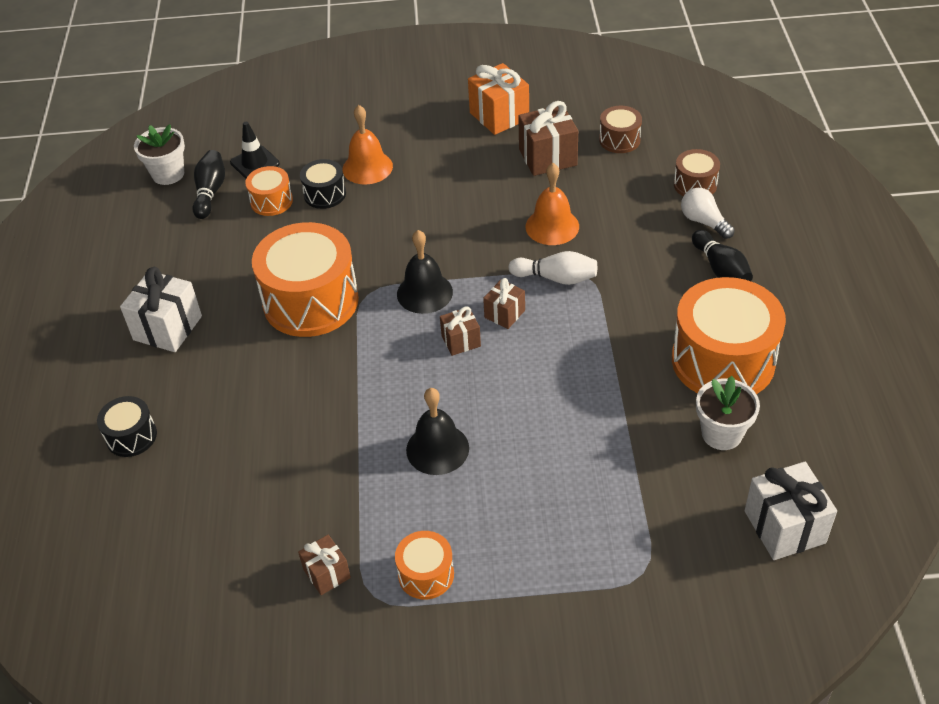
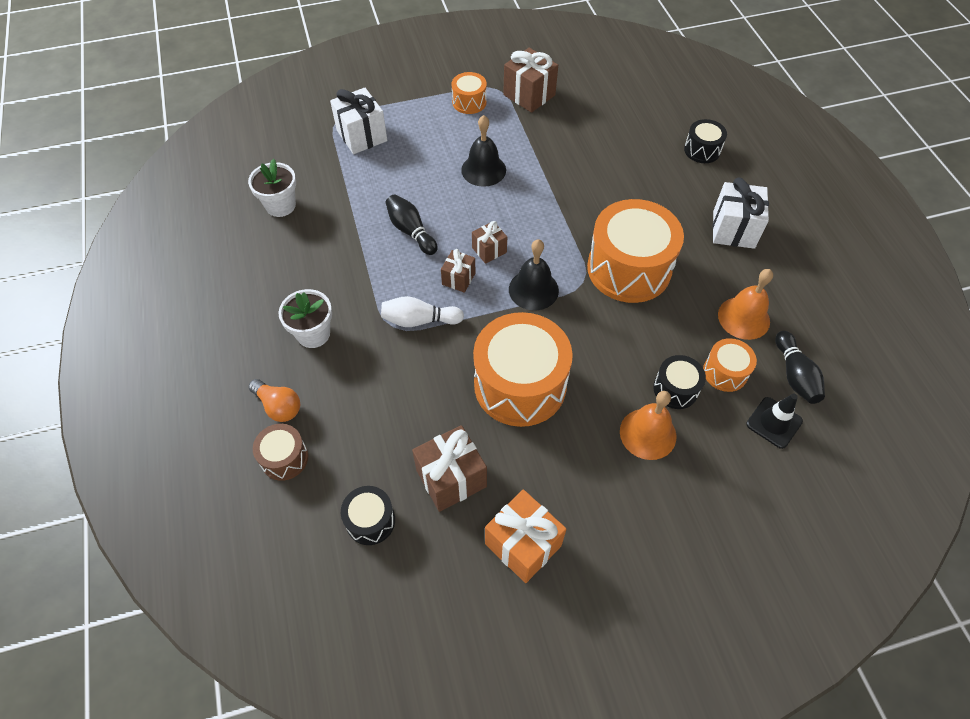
camera: 165 degrees right, 10 degrees up
white flower pot [134,124,185,185] -> white flower pot moved to [278,289,332,348]
brown gift [298,535,351,595] -> brown gift [503,48,558,113], size x1.72
orange bell [525,163,579,245] -> orange bell moved to [718,269,773,340]
brown drum [599,106,642,153] -> black drum [341,486,395,545]
orange drum [672,277,786,394] -> orange drum moved to [473,312,573,427]
white light bulb [681,188,735,239] -> orange light bulb [249,379,300,422]
black bowling pin [692,230,753,281] -> black bowling pin moved to [386,194,438,255]
white gift [745,462,837,560] -> white gift moved to [330,88,387,154]

